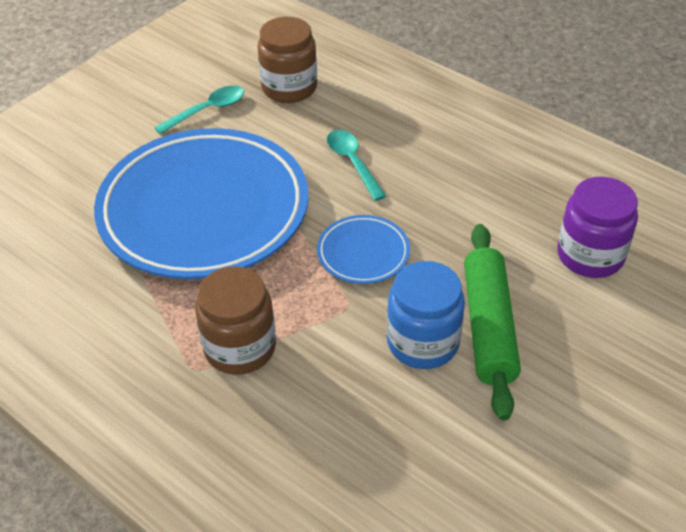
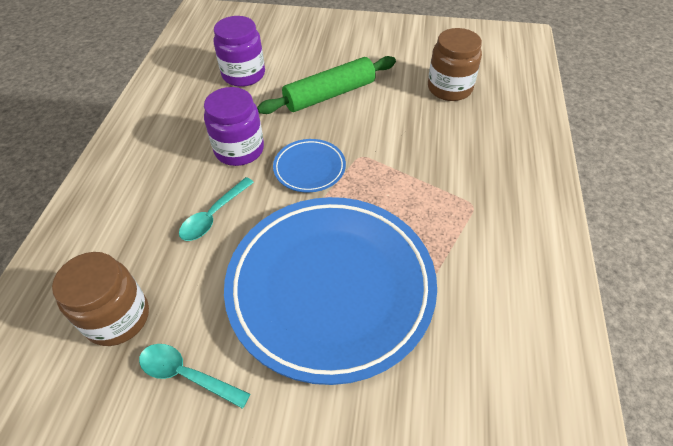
camera: 120 degrees left, 5 degrees up
brown jar [195,266,276,375] -> brown jar moved to [428,28,482,101]
blue jar [387,261,465,369] -> none
none -> purple jar [204,87,264,166]

